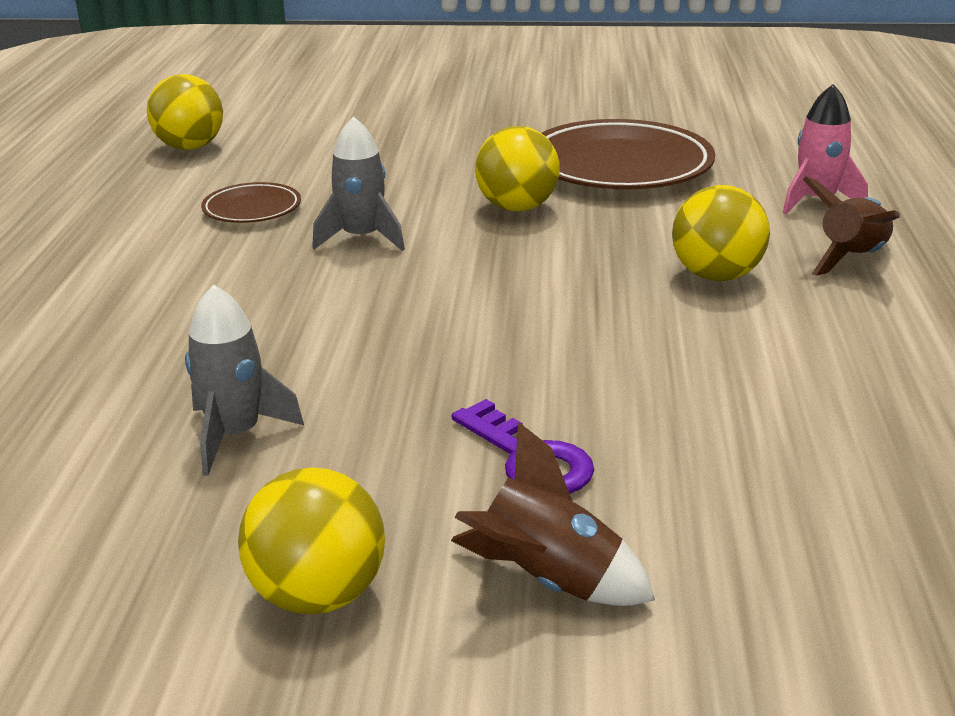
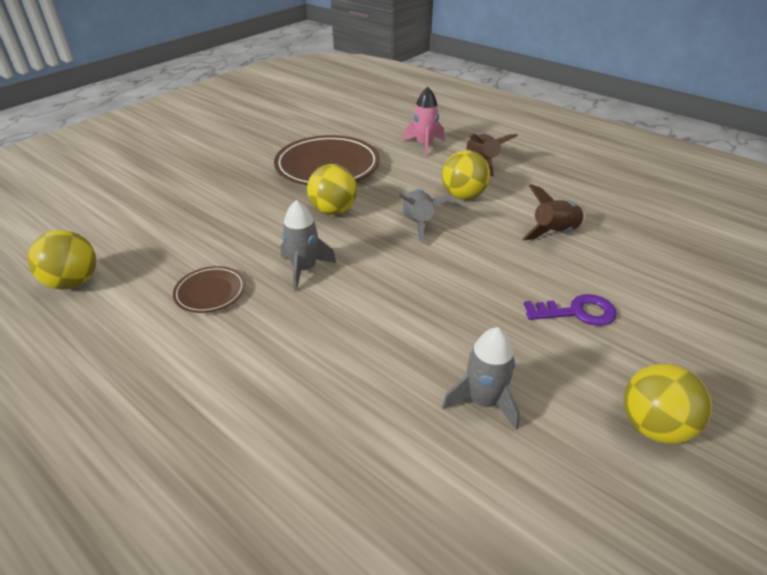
camera: 55 degrees left, 10 degrees up
brown rocket [451,422,655,606] -> brown rocket moved to [522,184,585,241]
none -> grey rocket [398,189,454,244]

